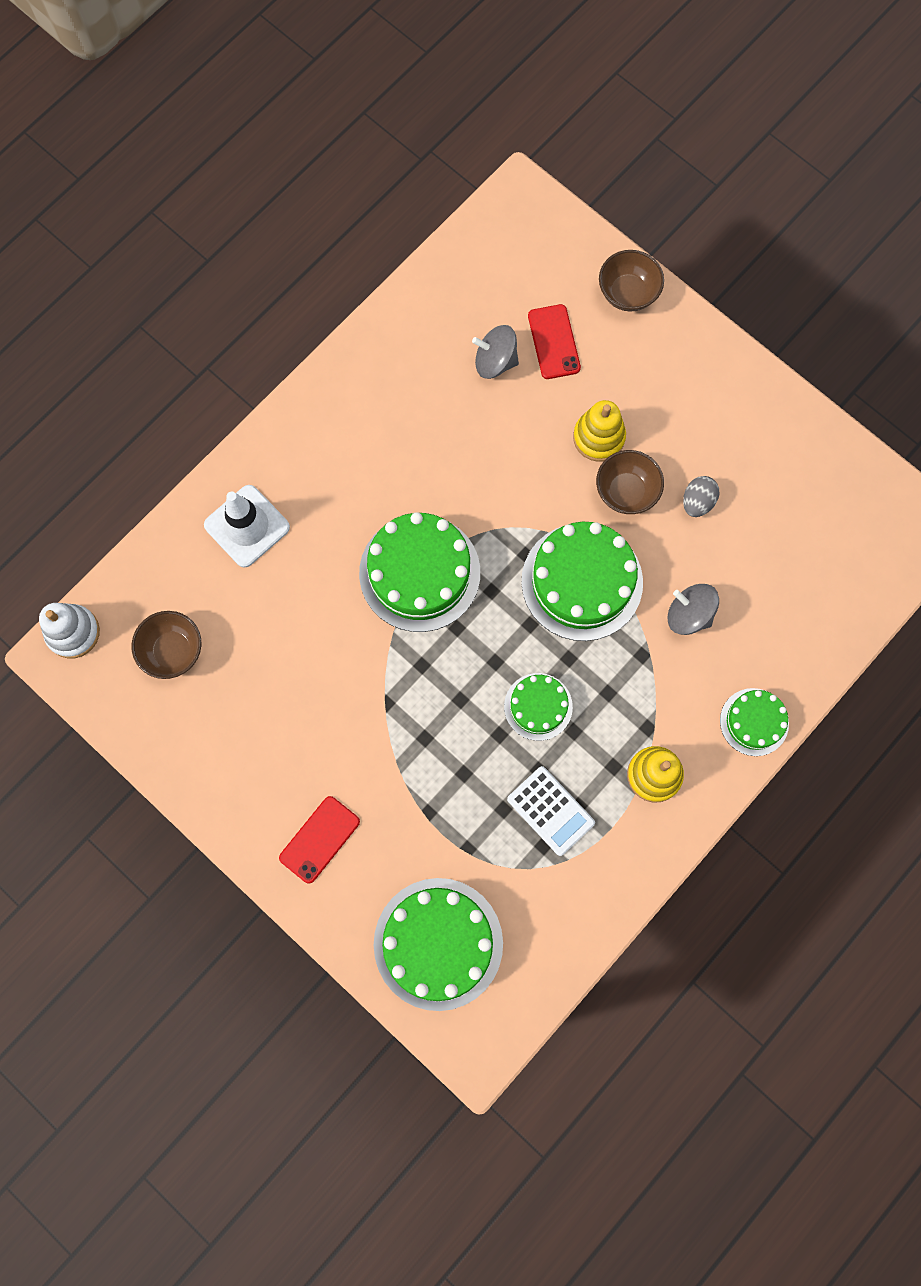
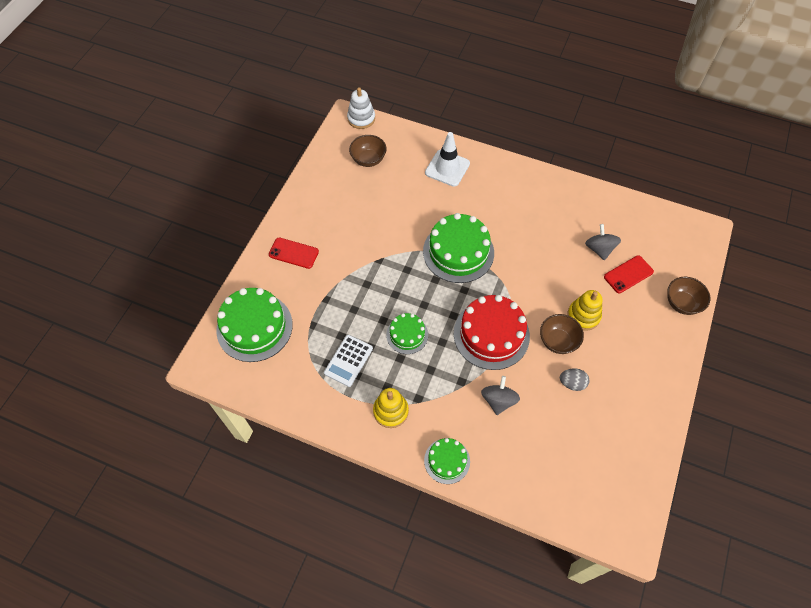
camera: 70 degrees right, 15 degrees down
green cake [521,522,643,641] -> red cake [454,295,530,370]

